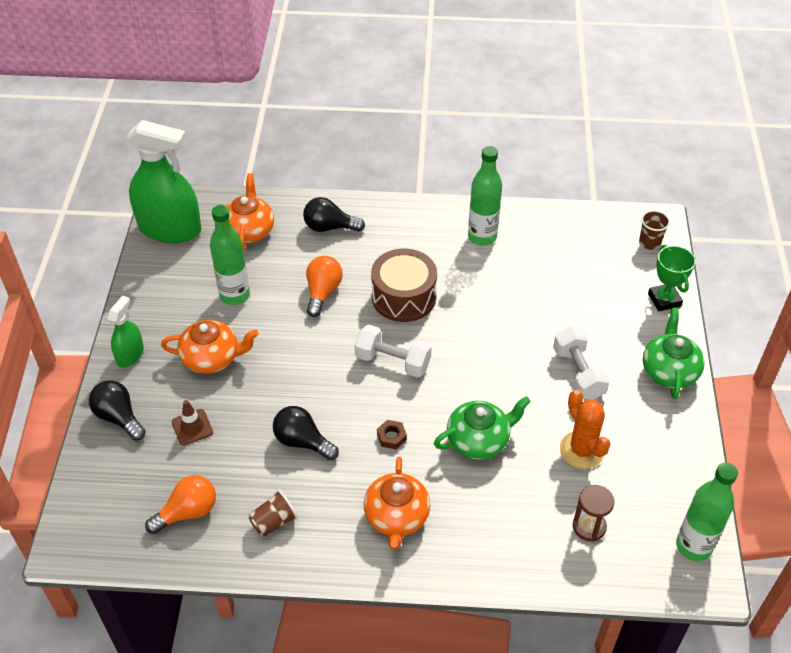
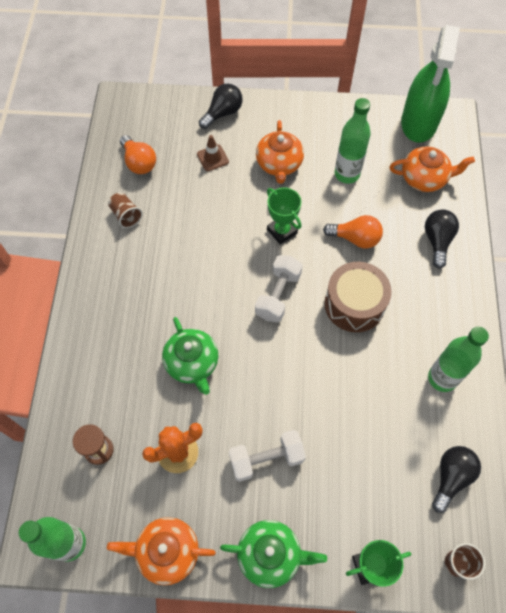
camera: 90 degrees right, 15 degrees up
green spray bottle [107,295,144,367] -> none
black light bulb [273,406,339,460] -> black light bulb moved to [432,446,481,513]
orange teapot [363,457,431,549] -> orange teapot moved to [107,517,216,585]
brown nut [377,420,407,449] -> none
none -> green trophy [267,187,301,244]

